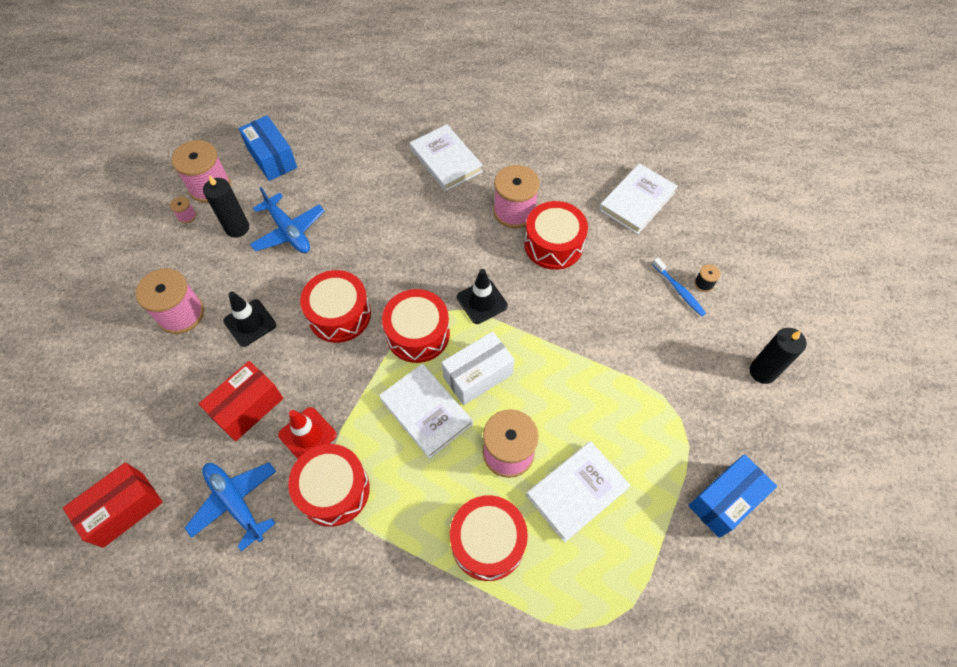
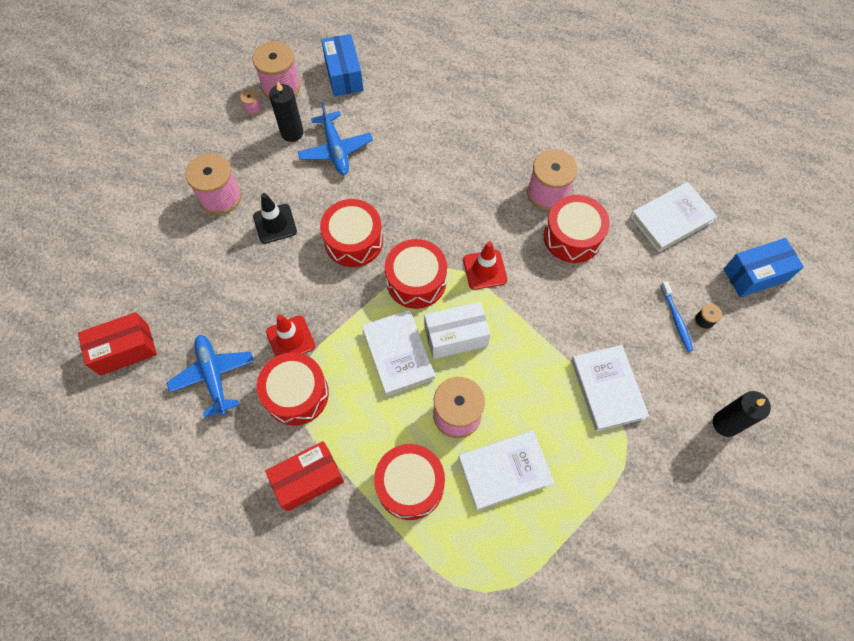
camera: 20 degrees right, 5 degrees up
red box [199,361,284,441] -> red box moved to [265,441,344,511]
white book [410,124,483,191] -> white book moved to [571,345,649,432]
black traffic cone [457,269,508,324] -> red traffic cone [463,242,507,290]
blue box [688,454,777,538] -> blue box moved to [724,238,804,297]

